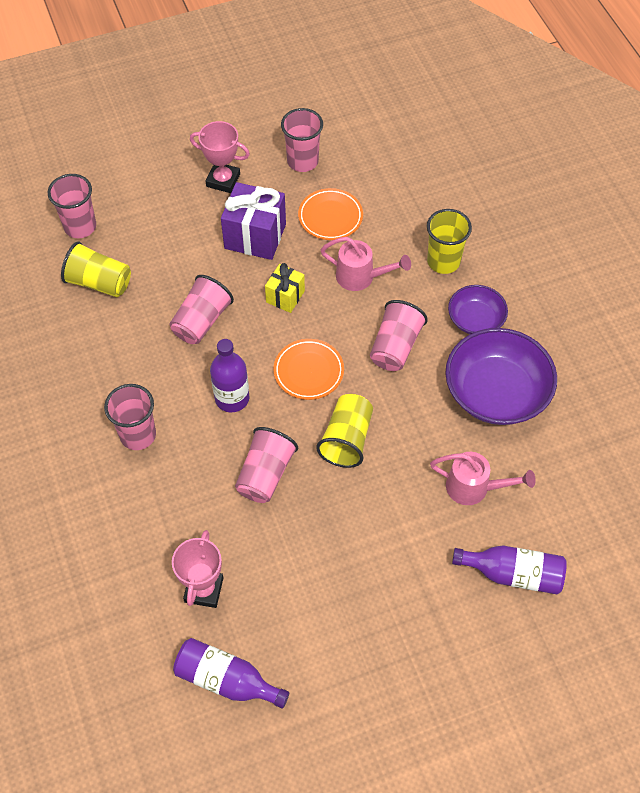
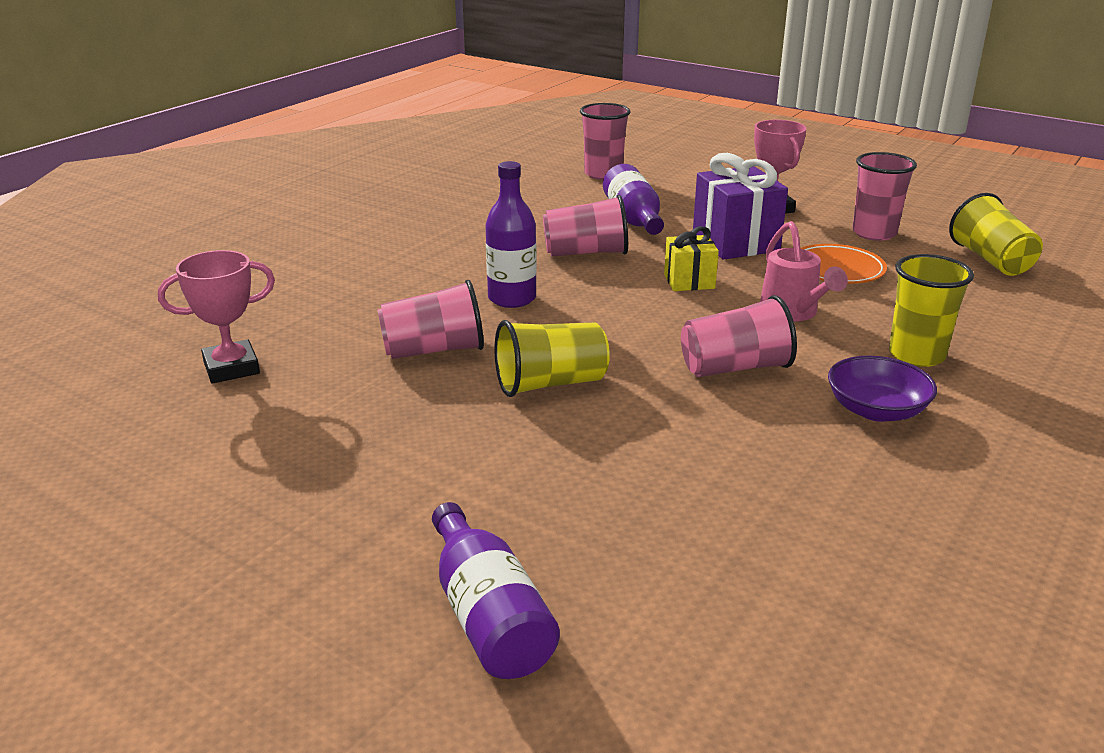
camera: 55 degrees right, 30 degrees down
yellow cup [61,242,131,297] -> yellow cup moved to [949,193,1043,276]
pink cup [104,384,156,450] -> none
purple bottle [173,638,289,709] -> purple bottle moved to [603,164,664,235]
orange plate [274,339,344,400] -> none
pink watering can [430,452,536,505] -> none
purple bowl [445,328,557,425] -> none

